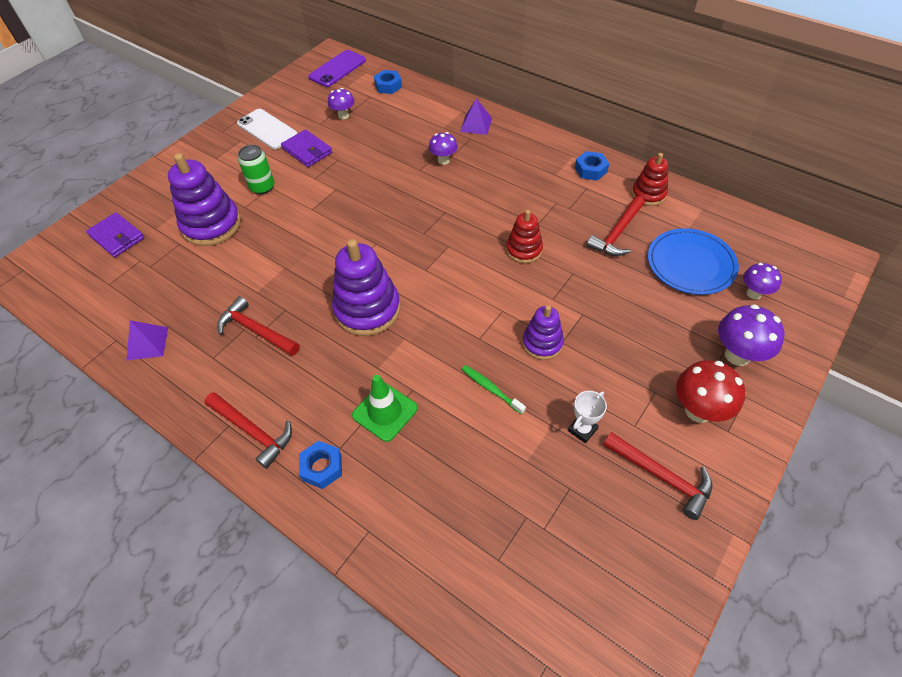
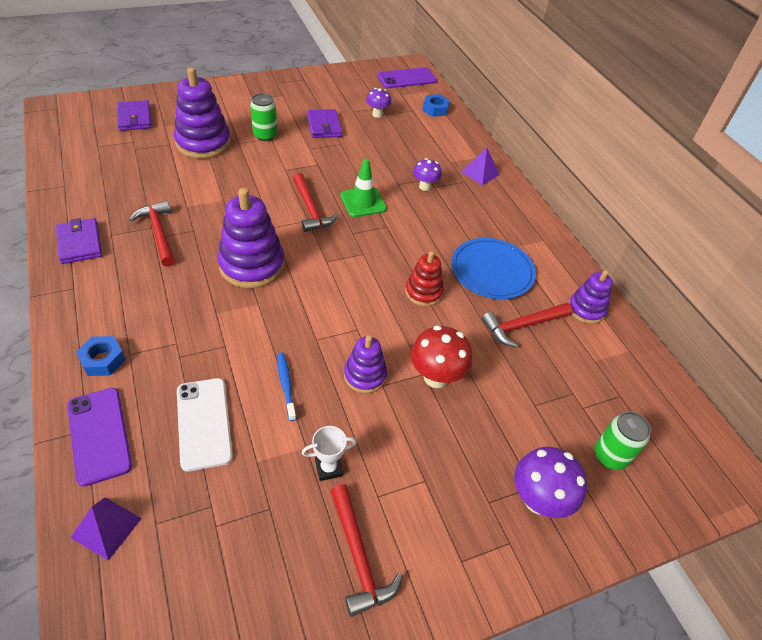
camera: 25 degrees right, 5 degrees down
purple pyramid [127,320,168,360] -> purple pyramid moved to [70,497,142,561]
red hammer [205,392,292,469] -> red hammer moved to [293,173,339,232]
white phone [237,109,297,149] -> white phone moved to [177,378,233,472]
green traffic cone [352,375,418,442] -> green traffic cone moved to [340,158,387,217]
green toothbrush [462,365,526,415] -> blue toothbrush [277,352,296,421]
blue nut [575,151,609,181] -> none
red stacking toy [632,153,668,206] -> purple stacking toy [568,270,613,324]
blue plate [648,228,739,295] -> blue plate moved to [451,238,536,299]
red mushroom [676,360,745,423] -> red mushroom moved to [411,326,473,388]
purple mushroom [743,263,782,300] -> green can [595,412,651,470]
none -> purple wallet [56,218,102,264]
none -> purple phone [67,388,132,487]

